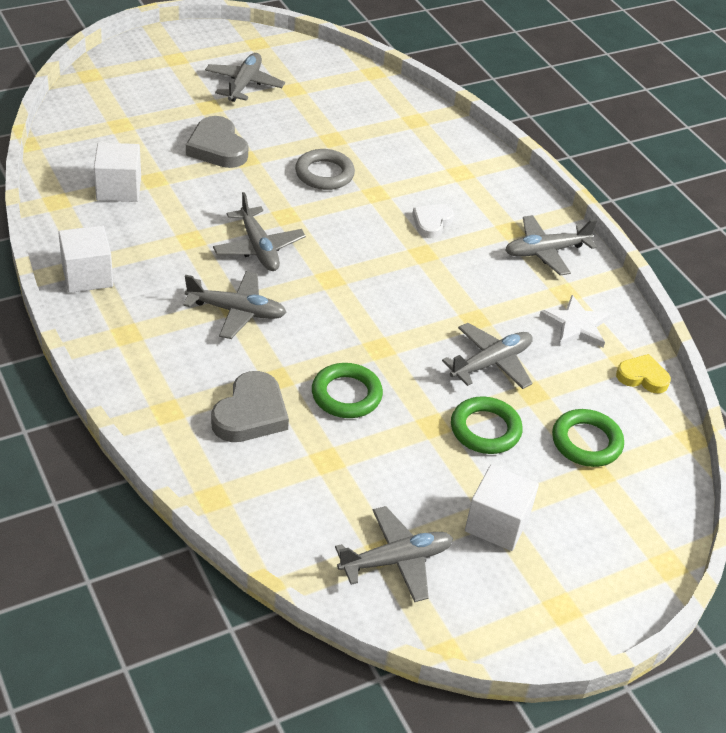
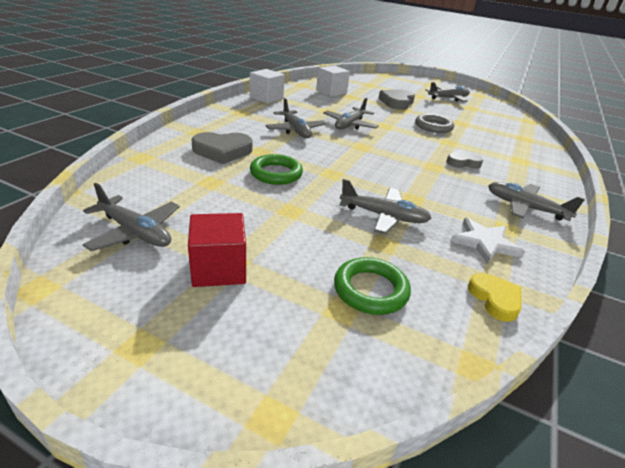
camera: 55 degrees right, 10 degrees down
white heart [412,204,454,238] -> grey heart [446,149,483,169]
green ring [451,397,523,454] -> none
white cube [465,465,539,551] -> red cube [188,213,246,287]

